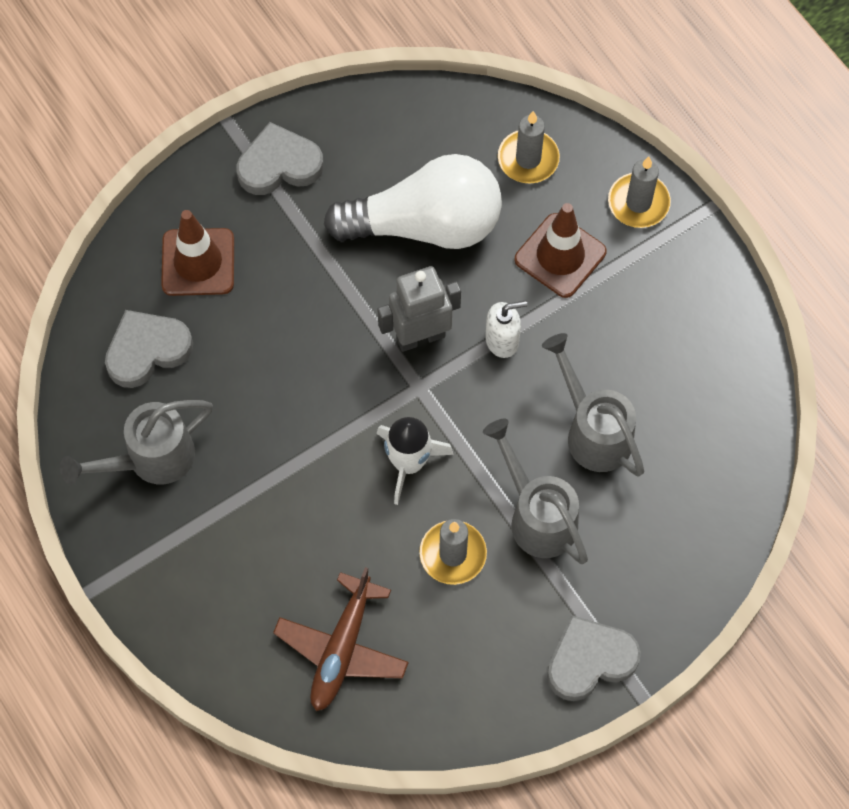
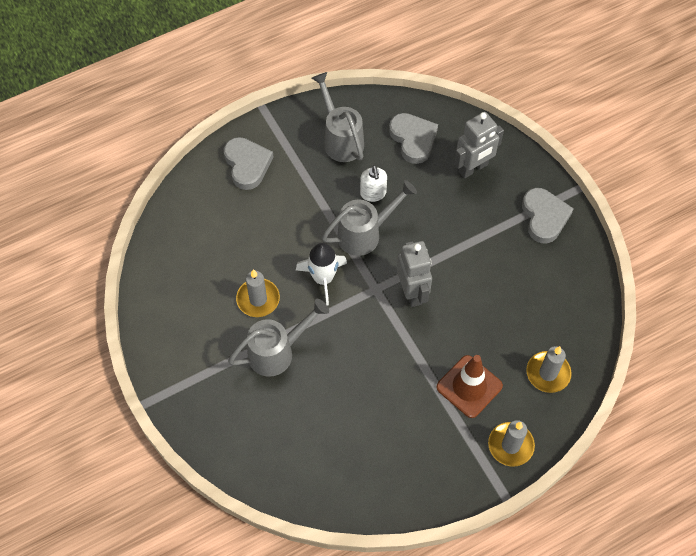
camera: 95 degrees right, 5 degrees down
brown traffic cone [161,210,234,296] -> grey robot [454,112,504,178]
brown plane [273,567,409,711] -> none
white light bulb [324,154,502,249] -> none
white soap dispenser [485,301,527,358] -> white soap dispenser moved to [360,165,387,202]
grey watering can [542,333,644,476] -> grey watering can moved to [322,180,417,256]
grey heart [547,615,641,701] -> grey heart moved to [224,137,273,190]

